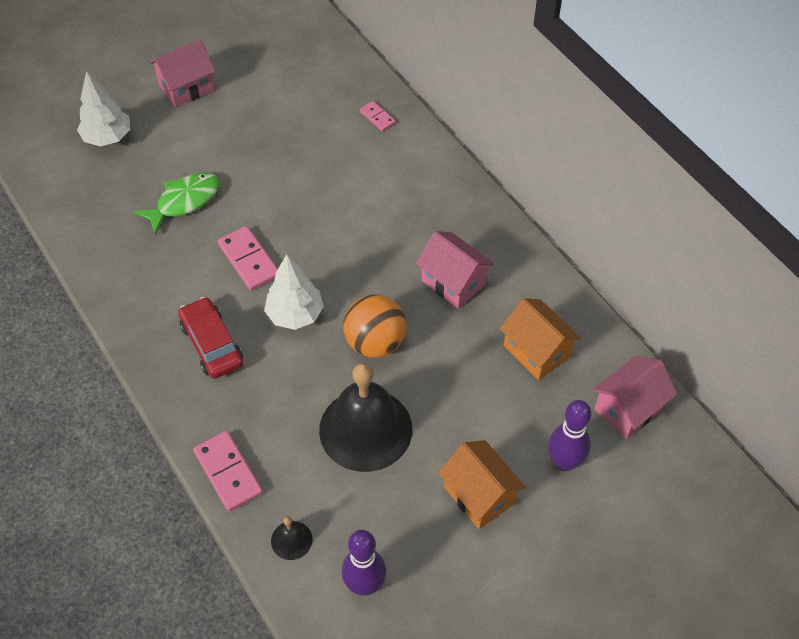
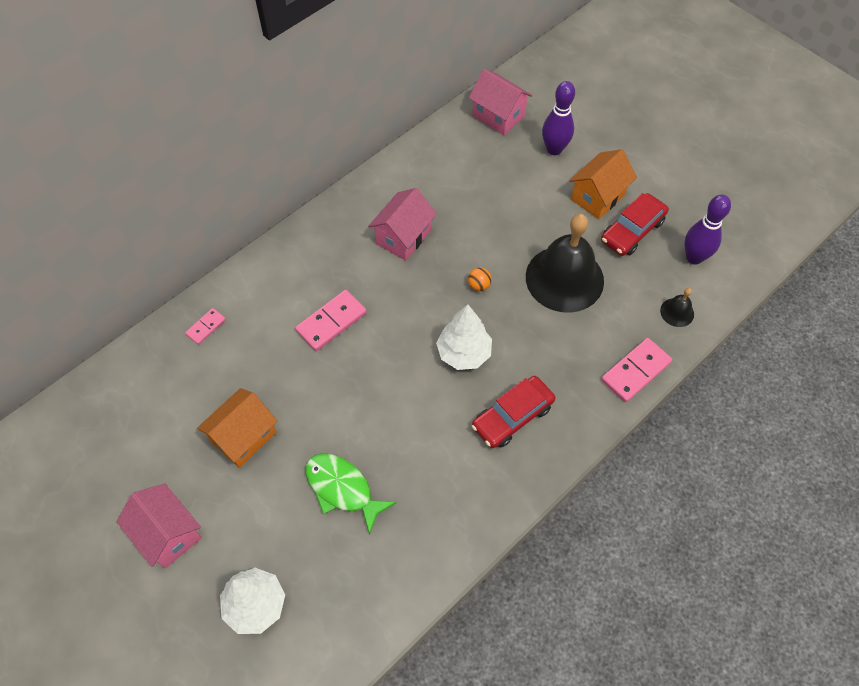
camera: 100 degrees left, 5 degrees up
pink domino [217,226,278,291] -> pink domino moved to [295,290,367,351]
orange ball [343,294,406,358] -> orange ball [468,267,492,291], size x0.43
orange house [500,298,581,380] -> orange house moved to [197,388,277,468]
none -> red car [601,193,669,256]

